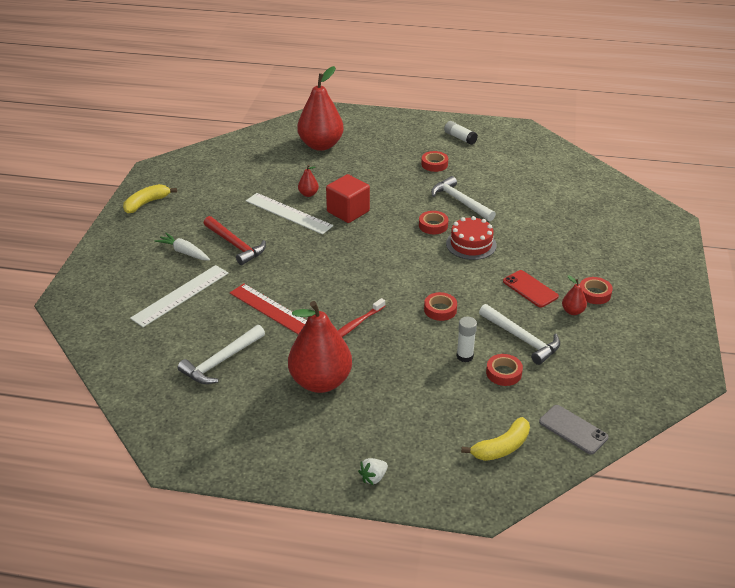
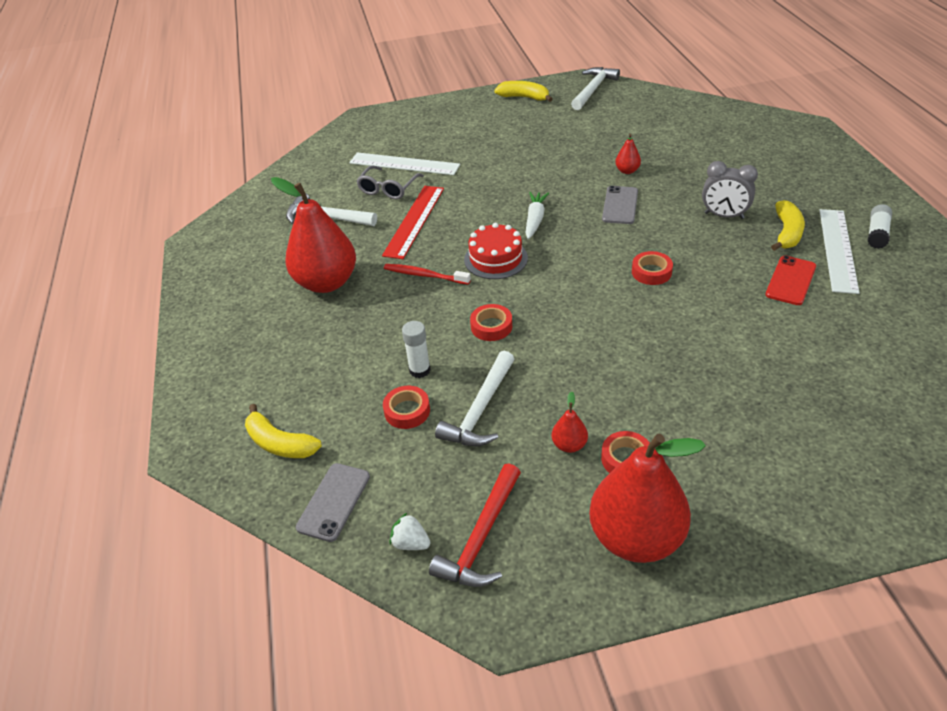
camera: 70 degrees right, 5 degrees up
white carrot [155,233,210,260] -> white carrot moved to [526,192,549,239]
red hammer [204,216,266,265] -> red hammer moved to [429,463,521,587]
white ruler [246,193,333,234] -> white ruler moved to [819,209,860,294]
red pear [297,66,344,151] -> red pear moved to [589,434,706,563]
red cube [326,174,370,223] -> grey phone [602,186,638,224]
white strawberry [358,458,388,485] -> white strawberry moved to [390,513,431,550]
red tape [421,151,448,172] -> yellow banana [771,200,805,251]
white hammer [431,176,496,221] -> white hammer moved to [571,67,620,110]
red cake [446,216,497,260] -> red cake moved to [464,223,528,279]
red phone [503,270,559,308] -> red phone moved to [765,256,816,305]
none -> grey glasses [356,165,424,199]
none -> grey clock [702,161,758,219]

